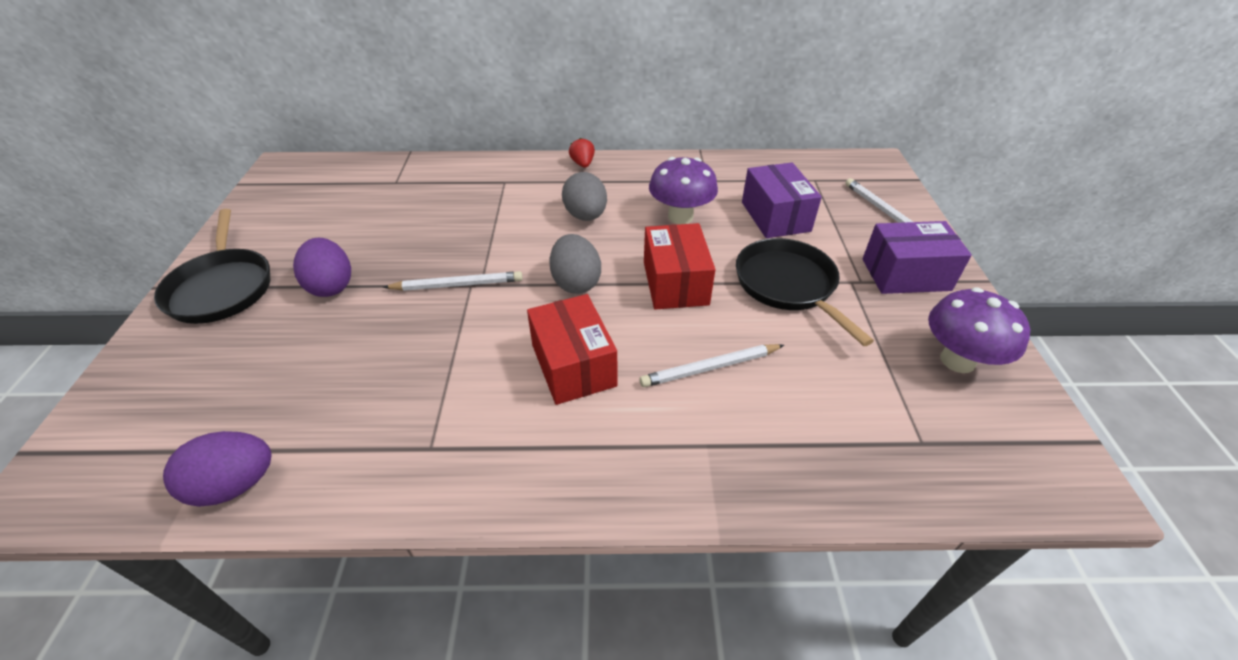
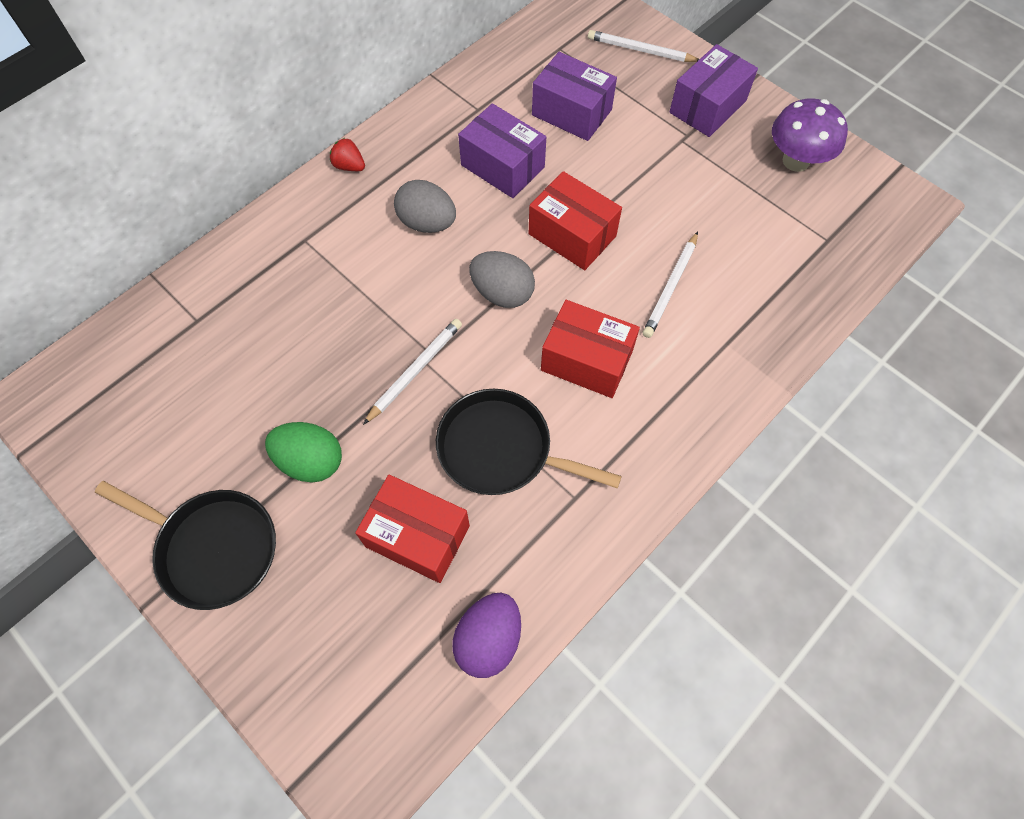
camera: 45 degrees left, 20 degrees up
purple egg [293,238,351,297] -> green egg [265,422,342,482]
purple mushroom [649,157,718,224] -> purple box [458,103,546,198]
black pan [736,238,874,346] -> black pan moved to [436,389,622,495]
none -> red box [355,475,470,583]

